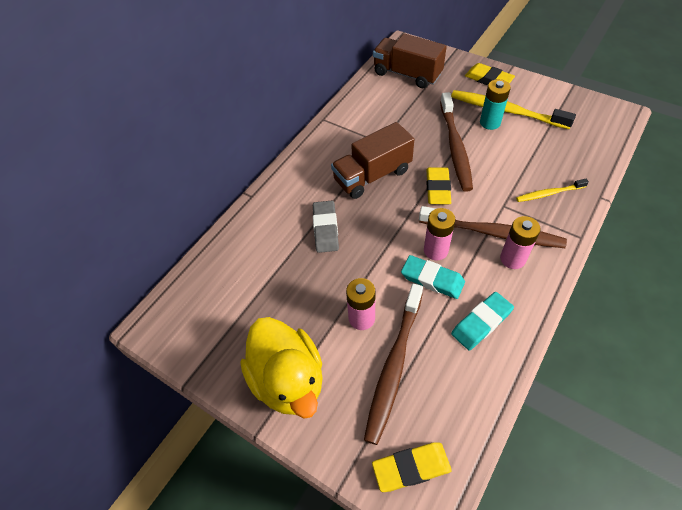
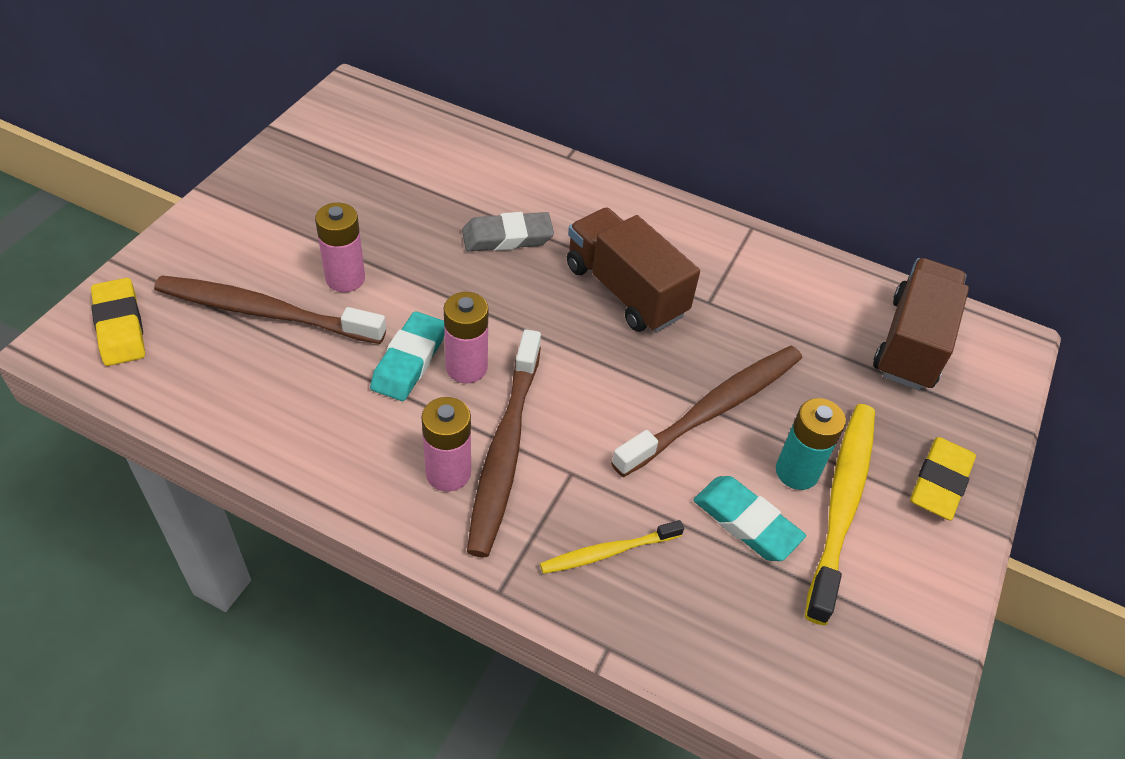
camera: 75 degrees right, 5 degrees down
yellow duck [240,317,323,419] -> none
yellow eraser [426,167,451,204] -> none
brown toothbrush [440,92,473,192] -> brown toothbrush turned 150 degrees clockwise [611,346,802,477]
turquoise eraser [451,292,514,351] -> turquoise eraser moved to [693,476,806,561]
yellow toothbrush [516,179,589,202] -> yellow toothbrush turned 90 degrees counterclockwise [540,520,684,574]

